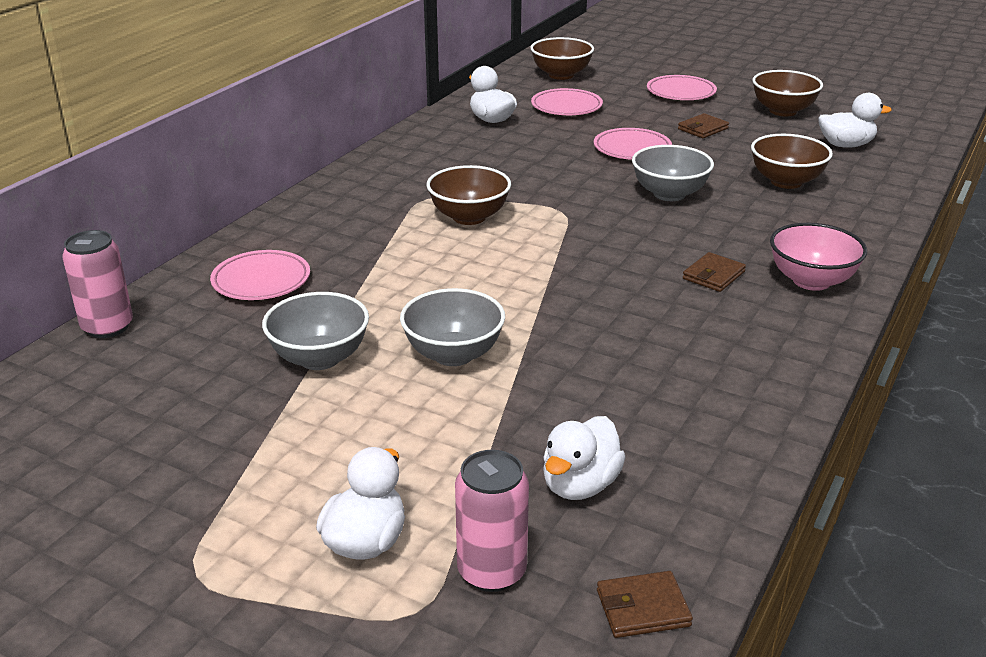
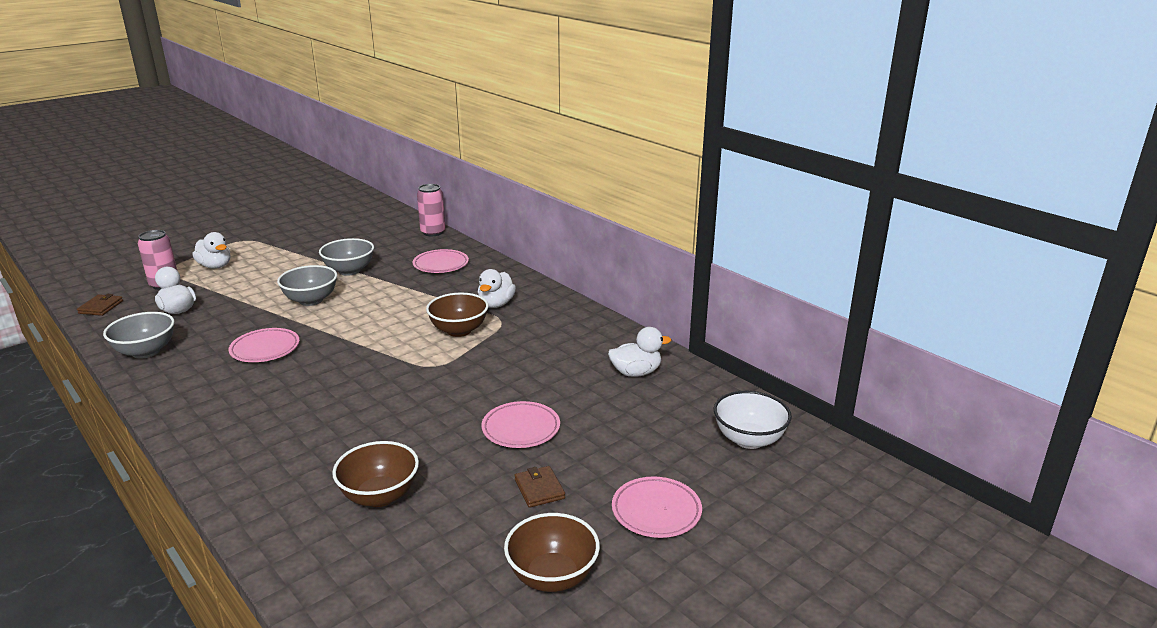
camera: 110 degrees right, 5 degrees down
brown bowl [530,37,594,80] -> white bowl [714,391,792,449]
pink plate [531,88,603,115] -> pink plate moved to [228,328,300,362]
grey bowl [632,145,714,201] -> grey bowl moved to [103,312,175,359]
brown wallet [683,252,746,292] -> none
pink bowl [770,223,867,291] -> none
white duck [818,93,892,148] -> white duck moved to [478,269,516,308]

